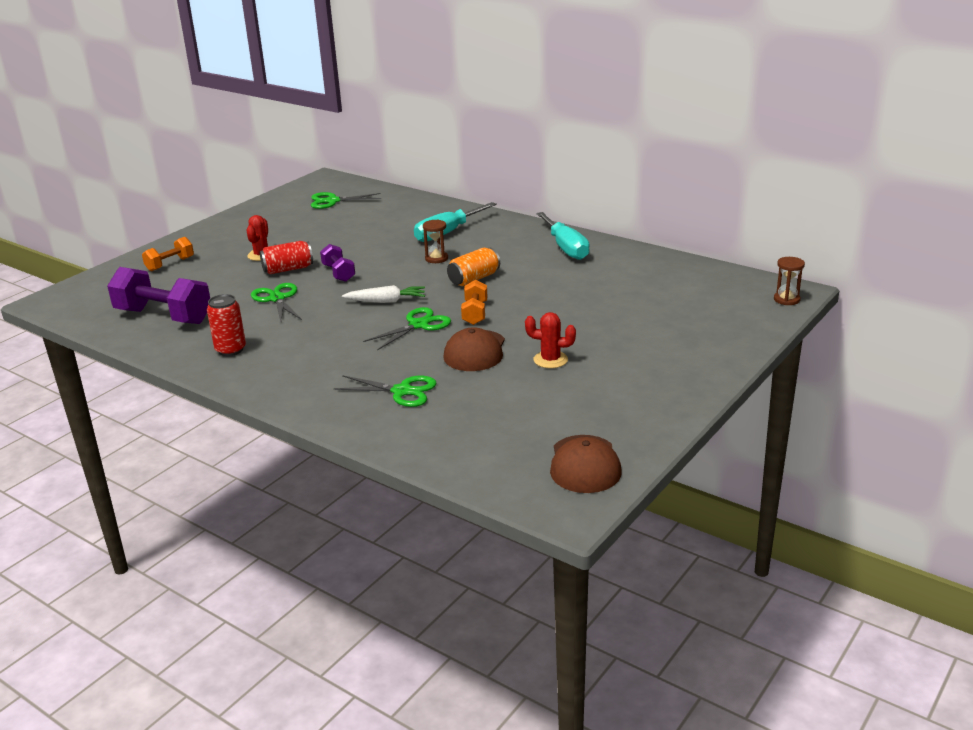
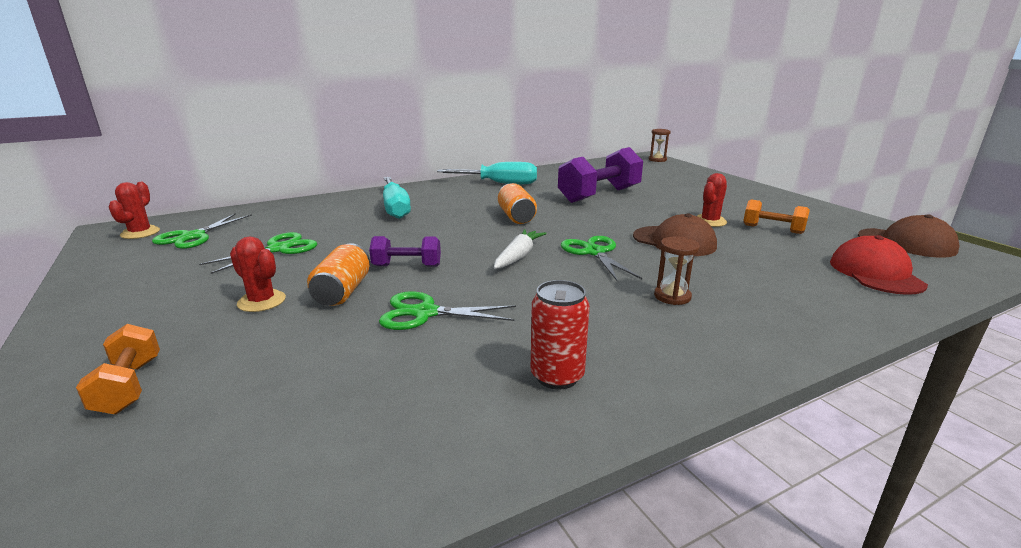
camera: 65 degrees left, 5 degrees down
purple dumbbell [107,267,210,324] -> purple dumbbell moved to [558,147,643,203]
red can [260,241,313,274] -> orange can [307,243,370,306]
green scissors [333,375,437,407] -> green scissors moved to [199,232,317,274]
brown hourglass [423,220,448,263] -> brown hourglass moved to [654,236,700,305]
orange dumbbell [461,280,488,325] -> orange dumbbell moved to [743,200,810,234]
none -> red cactus [109,182,160,239]
none -> red cap [830,235,928,295]

